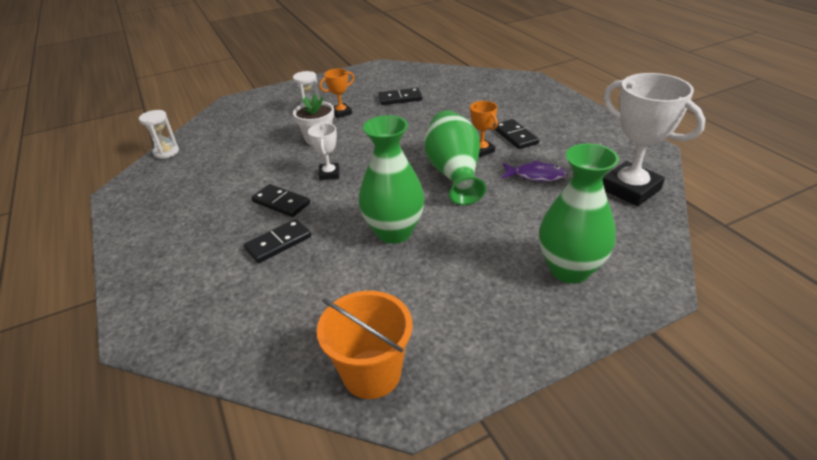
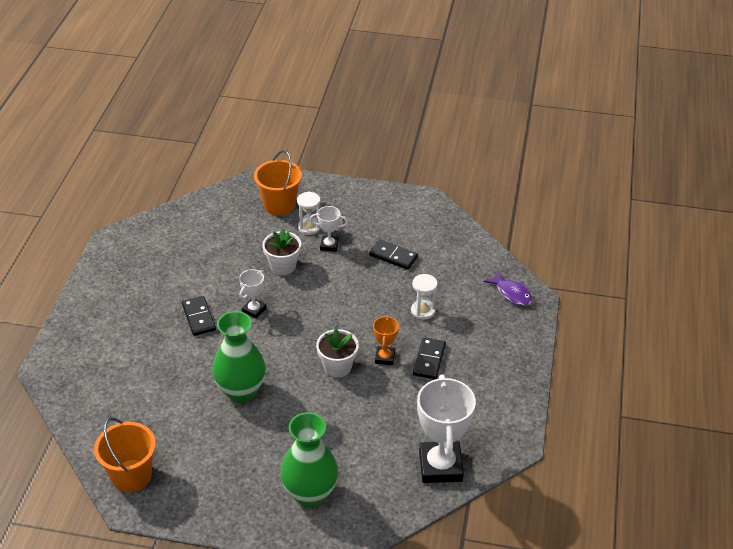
camera: 35 degrees right, 5 degrees up
white hourglass [139,110,179,159] -> white hourglass moved to [411,274,438,320]
black domino [244,219,311,263] -> none
orange trophy [319,69,354,118] -> white trophy [310,206,348,252]
green vase [424,110,486,205] -> white flower pot [316,329,359,378]
purple fish [502,160,566,182] -> purple fish moved to [484,272,533,306]
none -> orange bucket [254,150,302,216]

